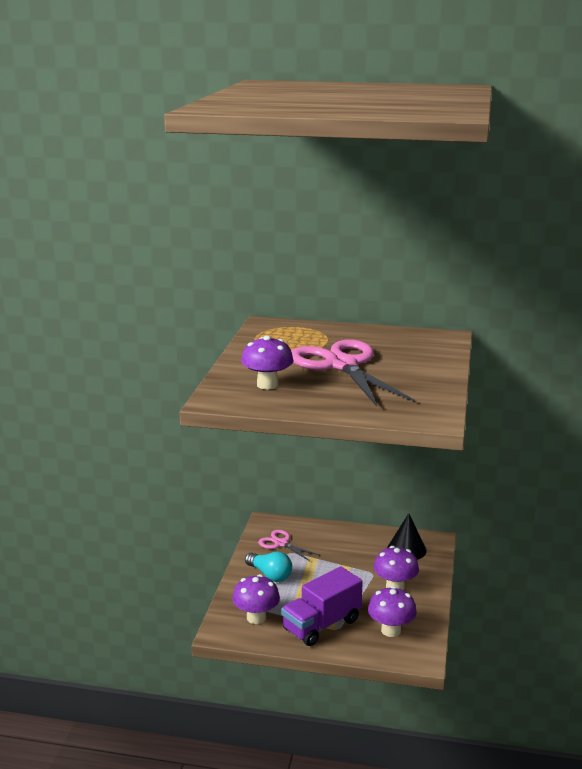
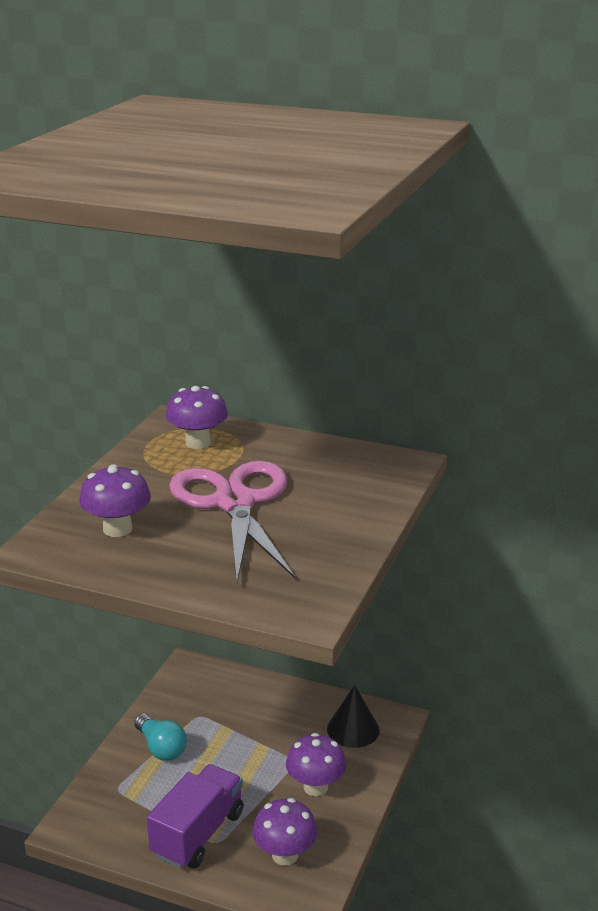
camera: 10 degrees right, 5 degrees up
purple mushroom [232,574,280,624] -> purple mushroom moved to [166,386,228,449]
pink scissors [258,530,319,561] -> none
purple truck [281,566,363,646] -> purple truck turned 150 degrees clockwise [147,764,244,869]

